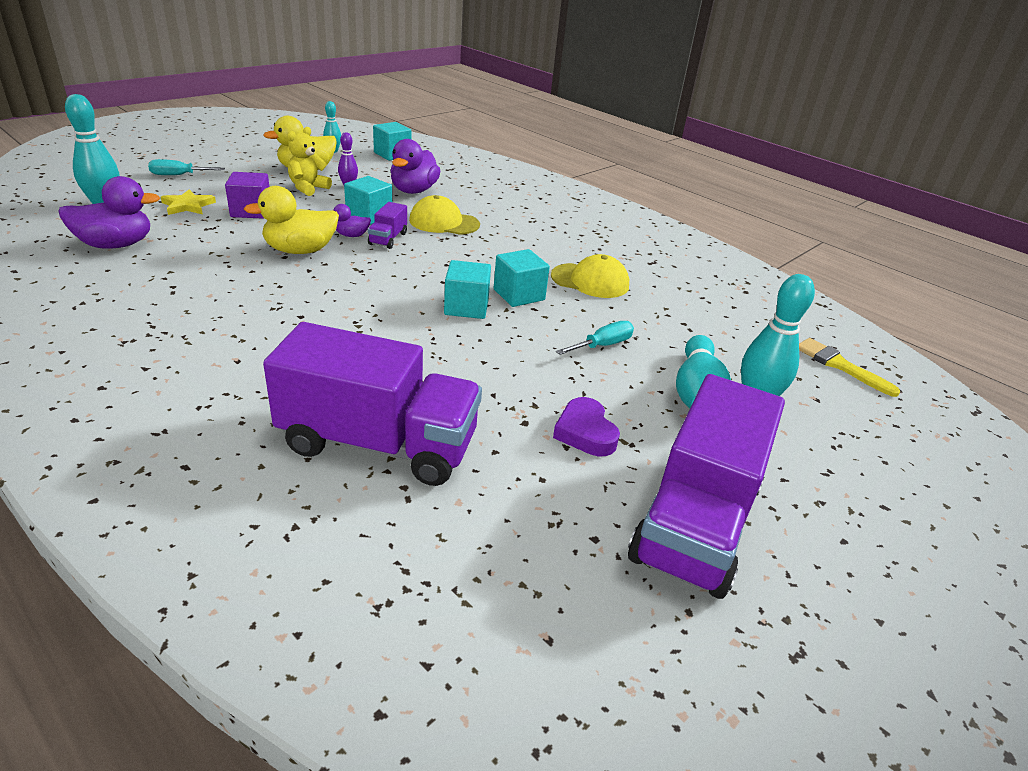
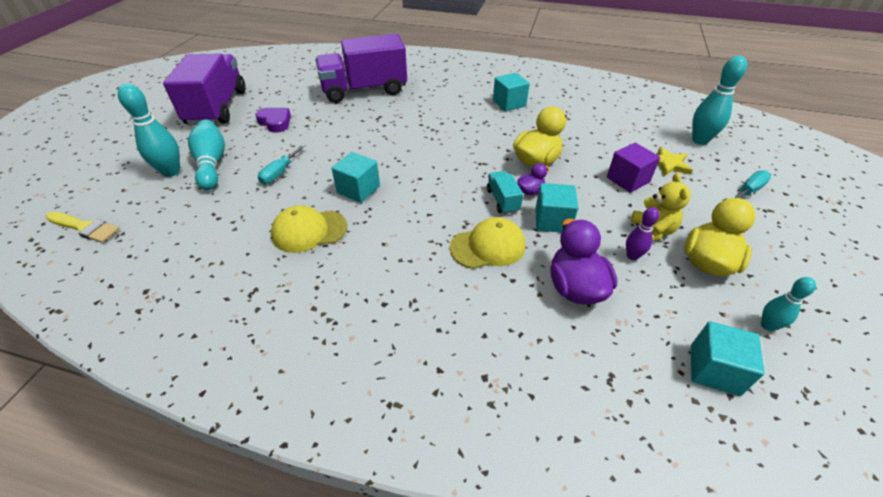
camera: 155 degrees right, 10 degrees up
purple duck [58,176,160,249] -> none
purple truck [368,202,407,249] -> turquoise truck [487,171,523,214]
turquoise cube [444,260,491,319] -> turquoise cube moved to [493,73,530,111]

